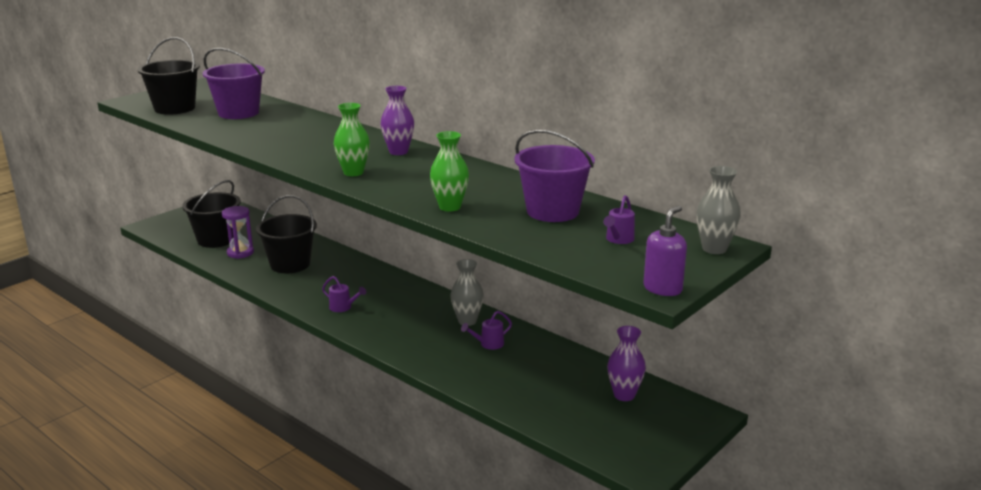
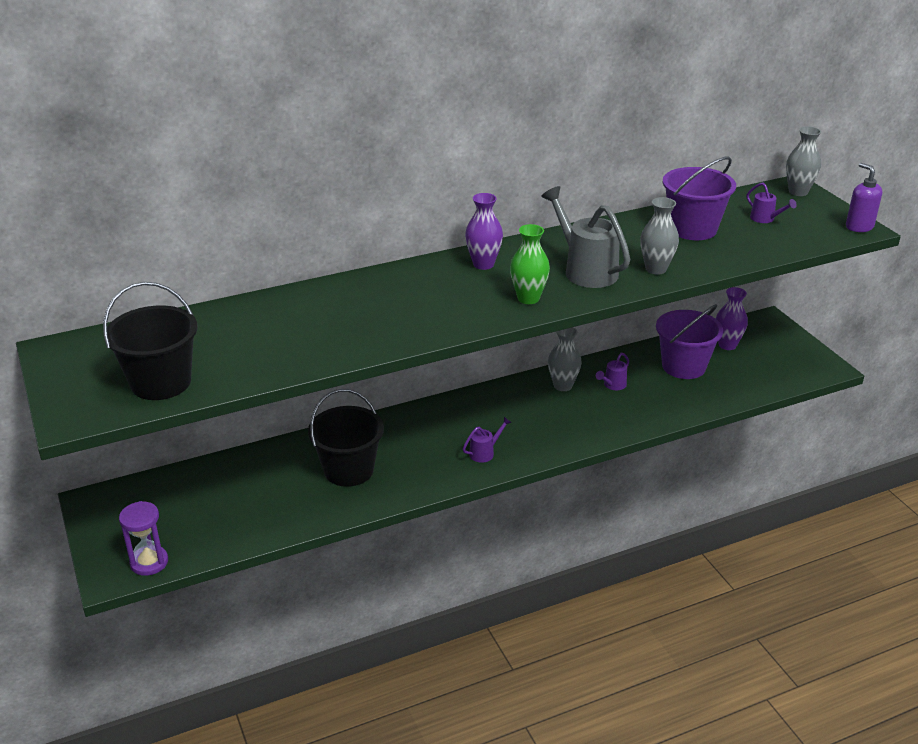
camera: 65 degrees left, 10 degrees up
black bucket [182,180,241,248] -> none
purple bucket [203,48,265,119] -> purple bucket moved to [656,304,723,379]
purple hourglass [222,206,254,259] -> purple hourglass moved to [119,501,168,576]
green vase [430,131,469,212] -> grey vase [640,197,679,275]
purple watering can [461,311,512,350] -> purple watering can turned 45 degrees clockwise [596,353,629,390]
none -> grey watering can [541,186,630,288]

